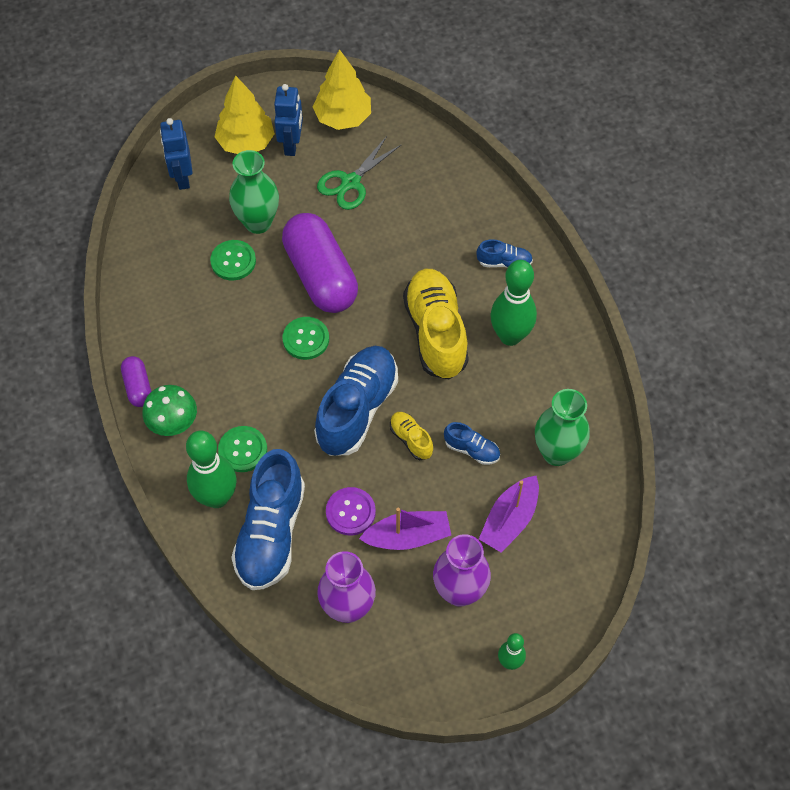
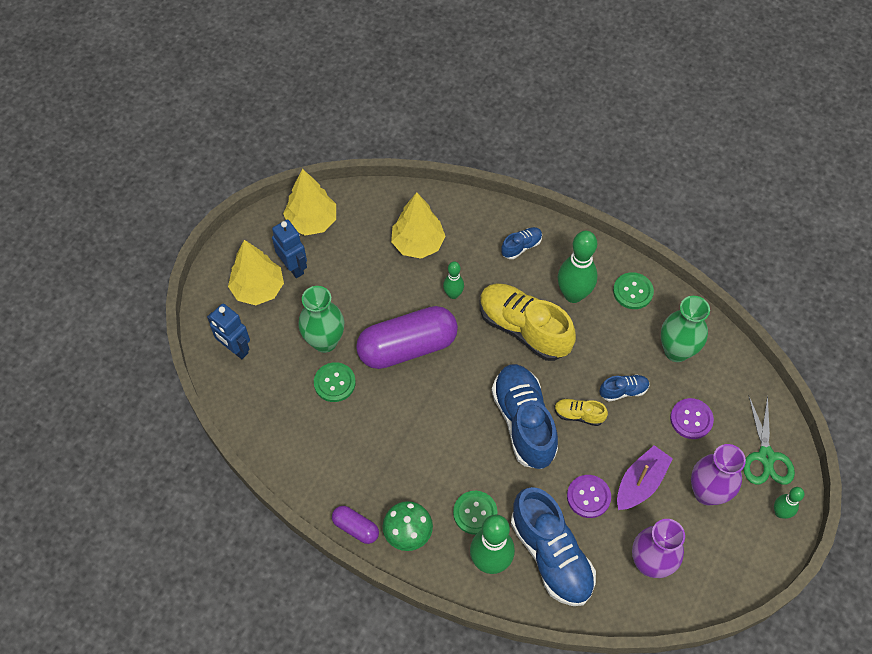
camera: 40 degrees left, 0 degrees up
purple capsule [282,213,358,313] -> purple capsule turned 45 degrees counterclockwise [356,306,458,369]
green button [282,317,329,360] -> green button moved to [613,272,654,309]
green scissors [317,136,402,210] -> green scissors moved to [743,395,795,485]
purple boat [479,476,539,553] -> purple button [670,398,714,439]
none -> yellow tree [391,192,445,259]
none -> green bowling pin [443,261,464,299]

